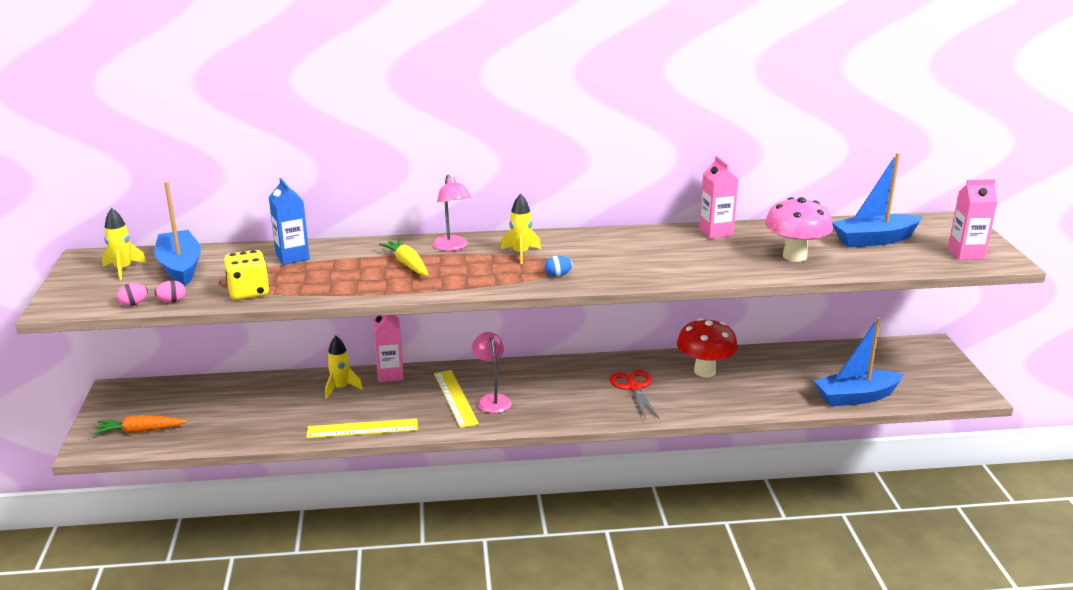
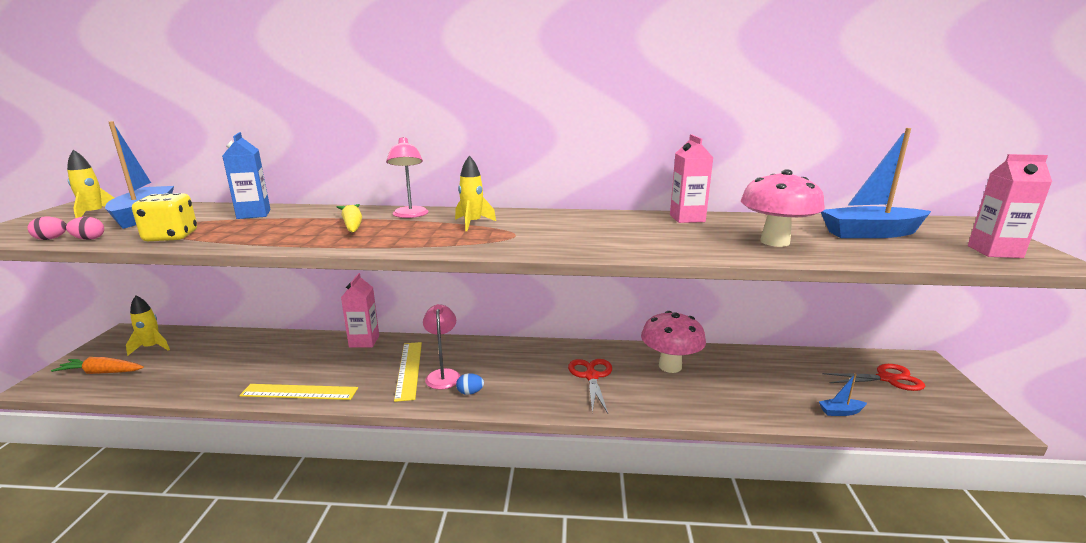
camera: 10 degrees right, 5 degrees down
yellow rocket [325,336,363,399] -> yellow rocket moved to [126,296,170,356]
blue egg [545,256,573,277] -> blue egg moved to [456,373,484,395]
red mushroom [677,318,738,377] -> pink mushroom [641,311,706,373]
blue boat [814,317,904,407] -> blue boat [819,373,867,416], size x0.44
none -> red scissors [822,364,925,391]

